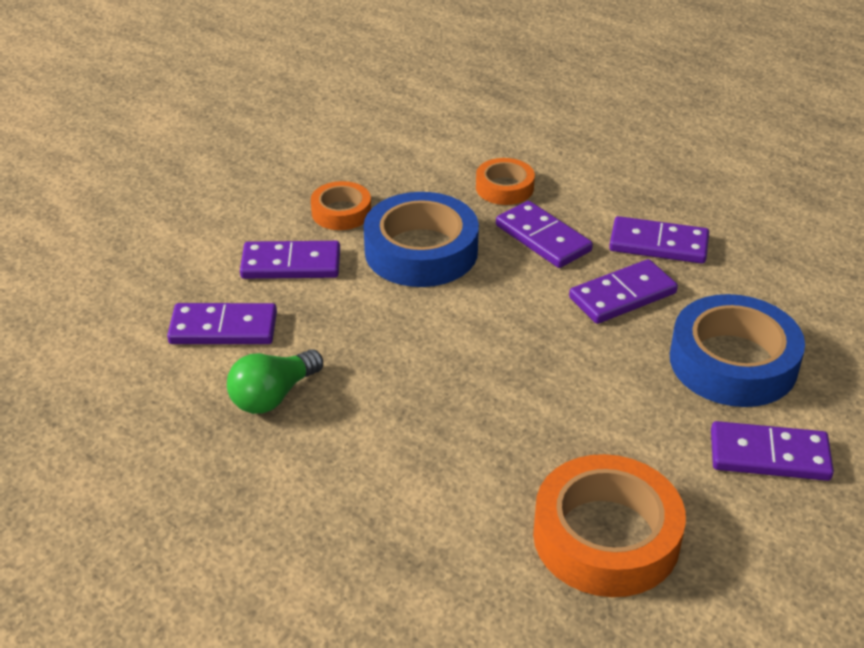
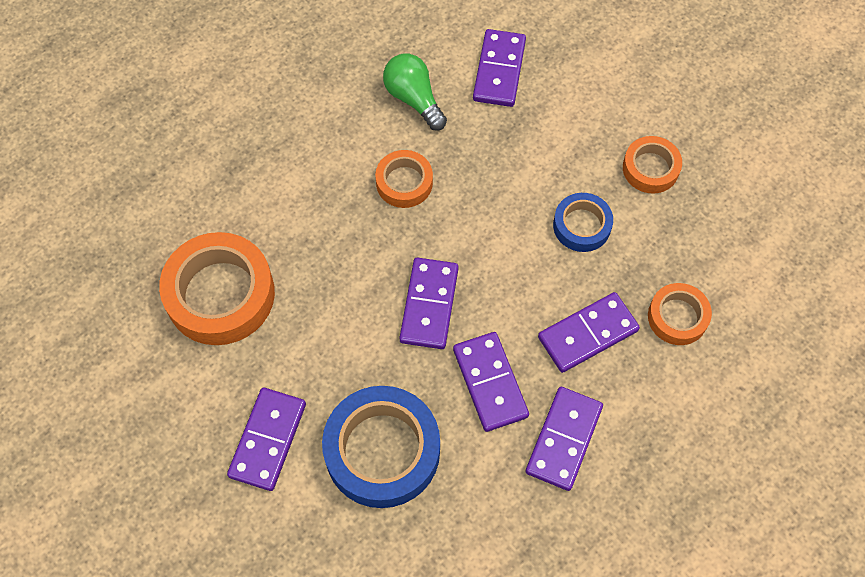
camera: 100 degrees right, 25 degrees up
purple domino [240,241,340,279] -> purple domino moved to [399,257,459,349]
blue tape [364,192,479,287] -> blue tape [553,193,613,252], size x0.55
none -> orange tape [375,150,433,208]

